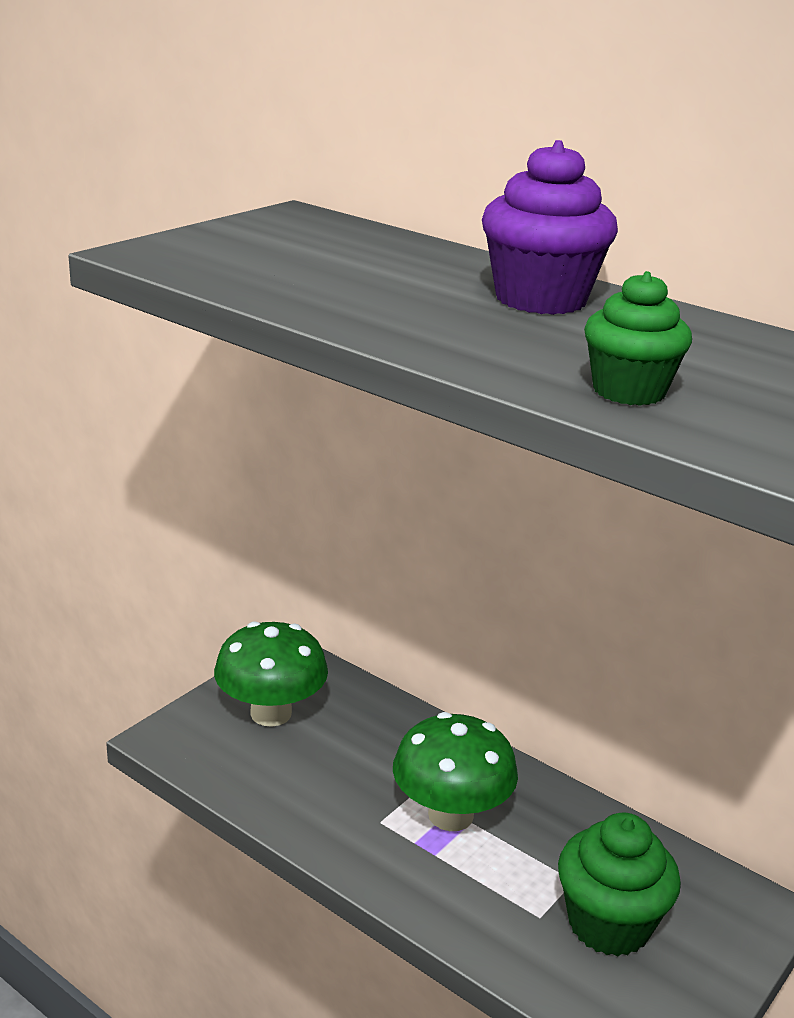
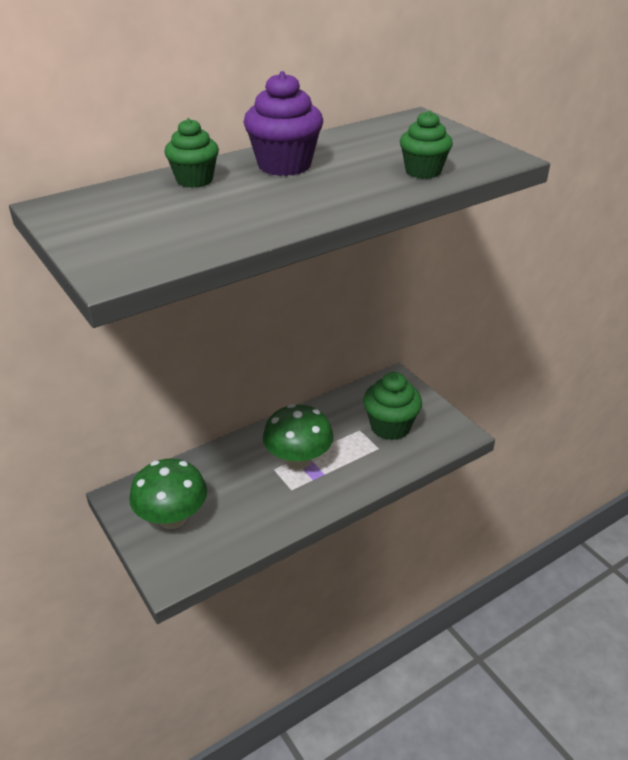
camera: 70 degrees left, 10 degrees up
none -> green cupcake [165,118,219,188]

